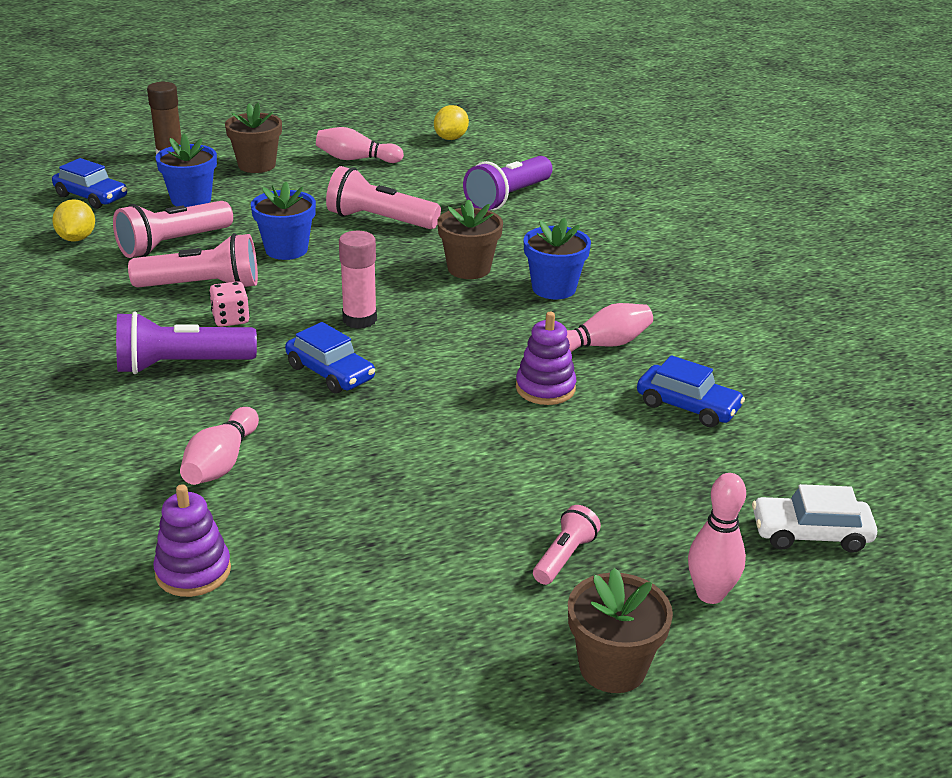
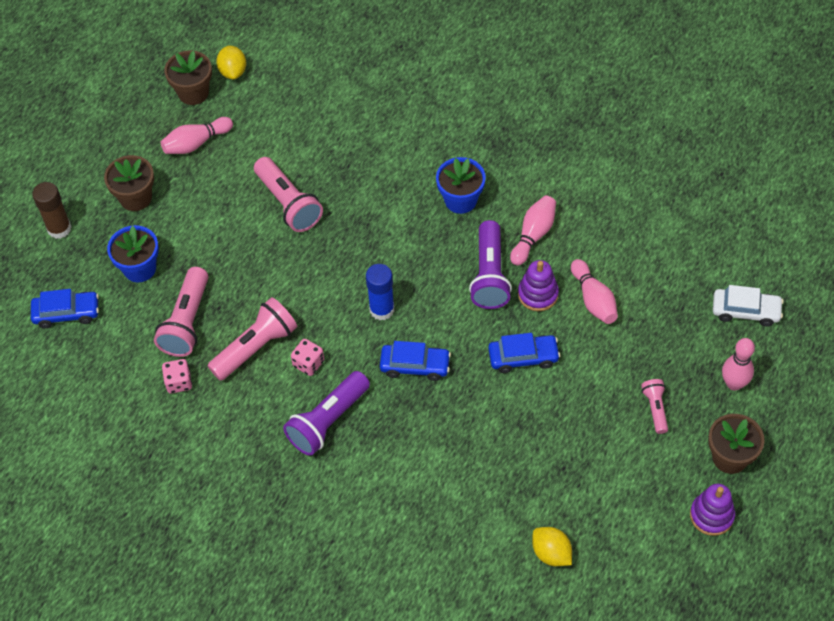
camera: 35 degrees left, 25 degrees up
yellow lemon [52,199,95,242] -> yellow lemon moved to [532,527,572,566]
purple stacking toy [153,484,231,597] -> purple stacking toy moved to [690,484,735,536]
pink bowling pin [180,407,259,485] -> pink bowling pin moved to [571,259,618,324]
blue flower pot [251,182,316,260] -> none
pink flashlight [326,166,441,229] -> pink flashlight turned 105 degrees counterclockwise [254,157,323,232]
pink glue stick [339,231,377,329] -> blue glue stick [366,264,394,320]
brown flower pot [437,199,503,279] -> brown flower pot moved to [164,50,212,105]
purple flashlight [463,156,553,210] -> purple flashlight moved to [469,220,512,309]
blue car [637,355,745,427] -> blue car moved to [488,333,560,373]
white car [752,484,877,553] -> white car turned 135 degrees counterclockwise [713,285,784,327]
none -> pink dice [162,359,192,393]

